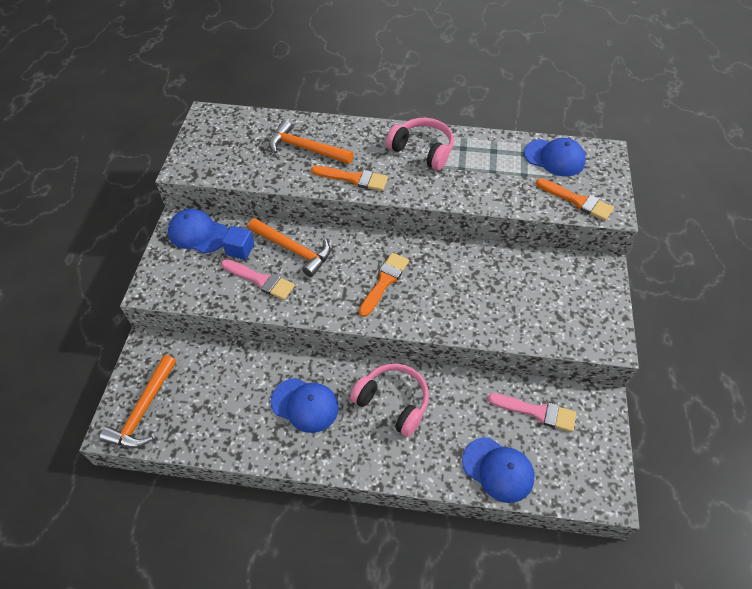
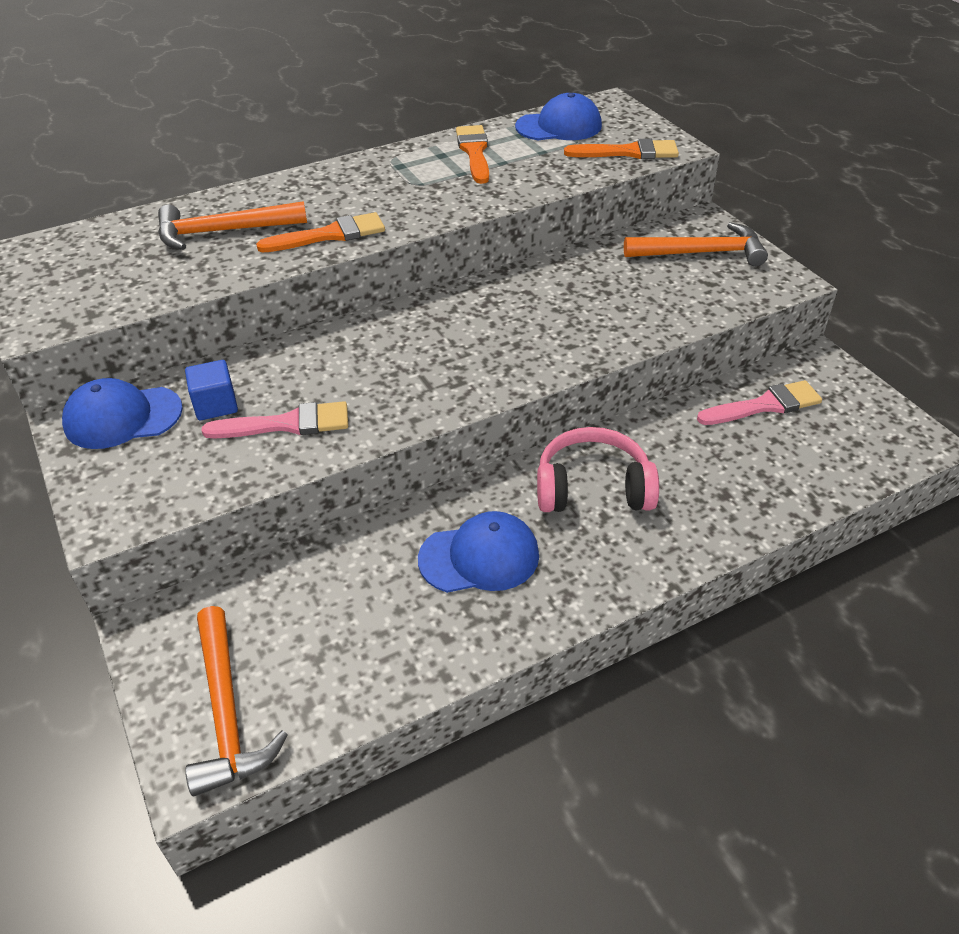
camera: 35 degrees left, 10 degrees down
orange hammer [248,218,331,277] -> orange hammer moved to [624,222,768,266]
orange brush [359,253,409,317] -> orange brush moved to [456,125,489,184]
pink headphones [386,118,454,170] -> none
blue cap [462,437,535,503] -> none

